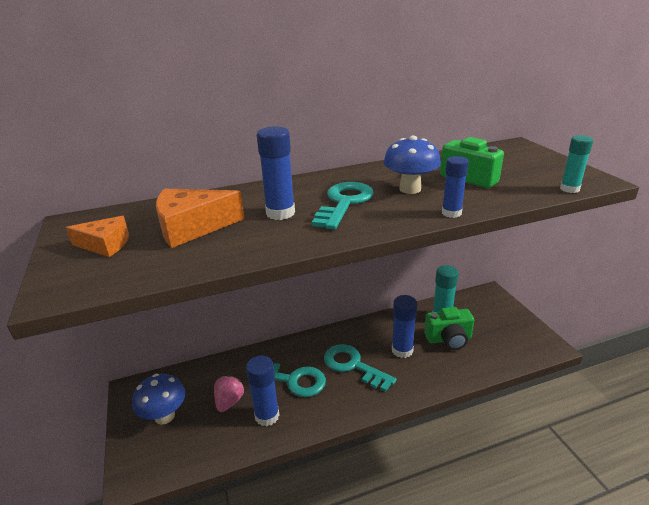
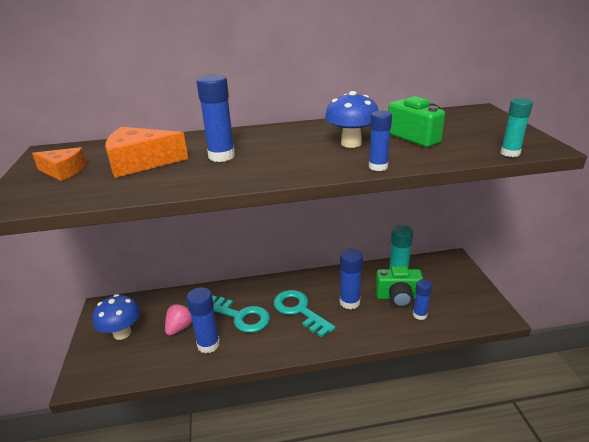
camera: 10 degrees right, 0 degrees up
turquoise key [312,182,374,230] -> none
none -> blue glue stick [413,279,432,320]

